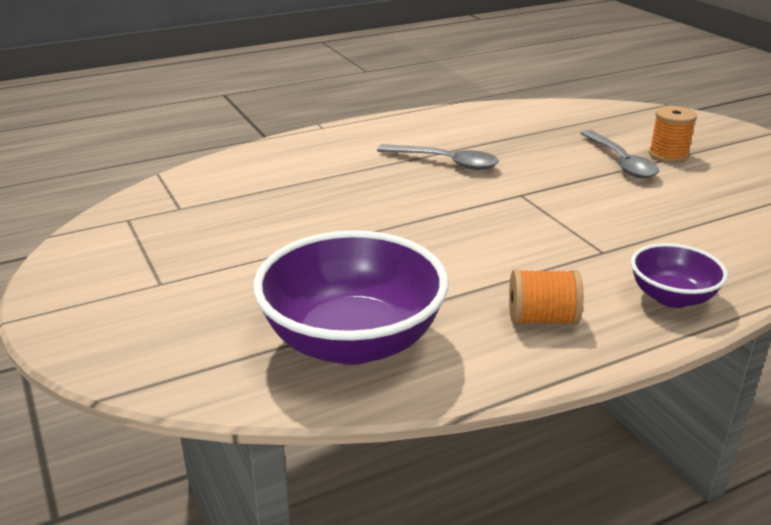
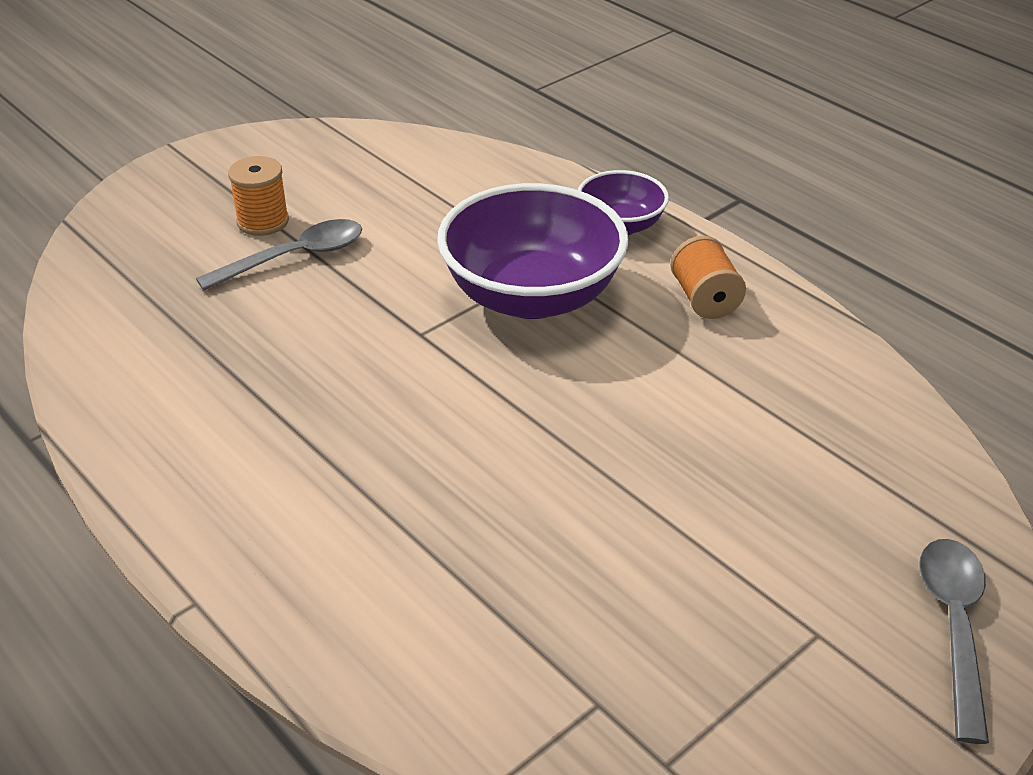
camera: 105 degrees left, 10 degrees up
purple bowl [253,230,448,365] -> purple bowl moved to [437,183,629,319]
grey spoon [377,144,499,170] -> grey spoon moved to [919,539,989,744]

